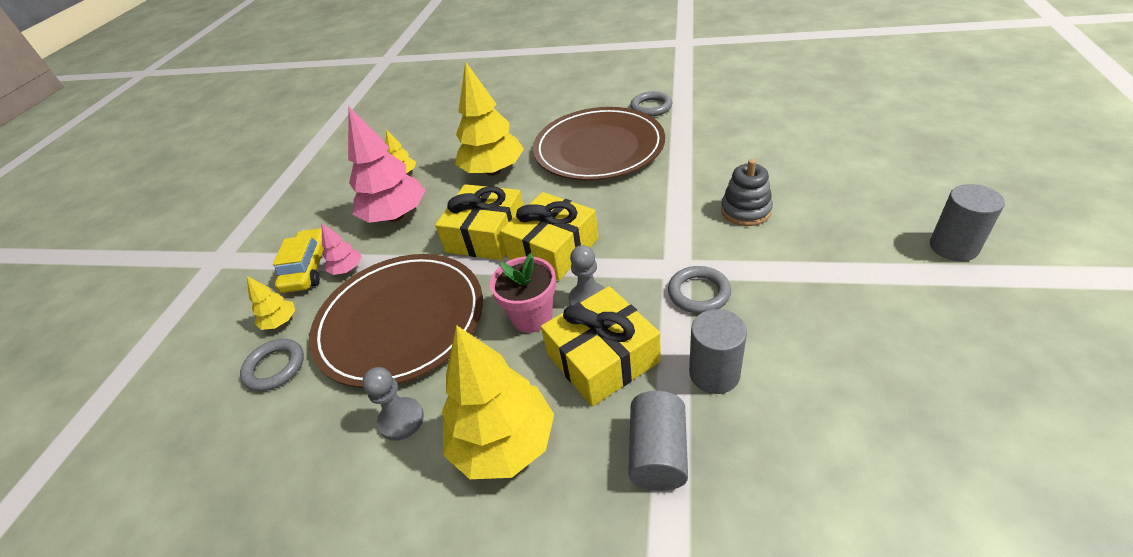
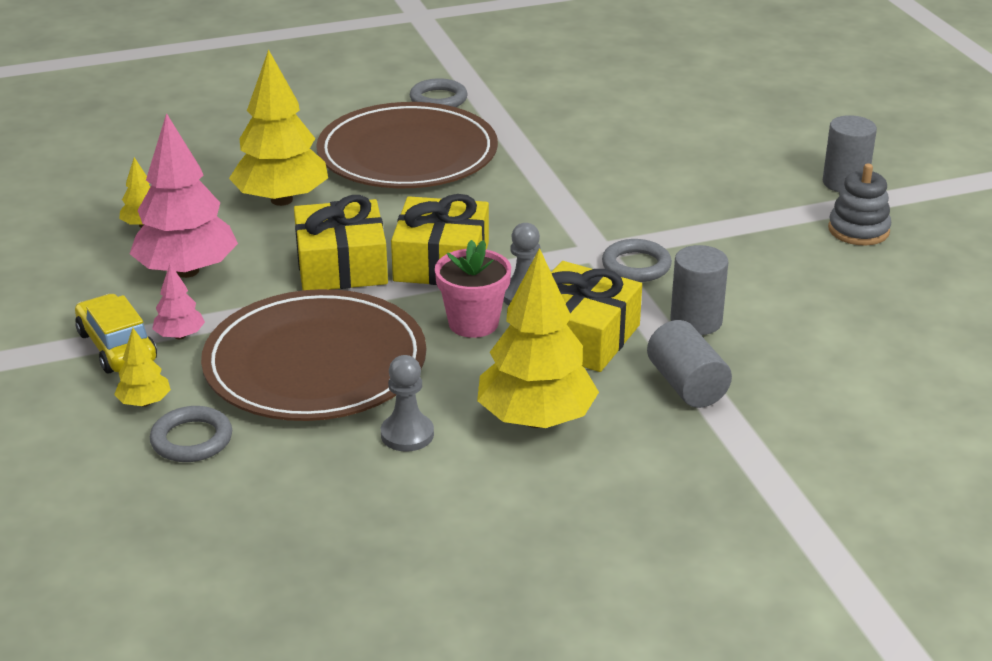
camera: 35 degrees left, 10 degrees down
grey stacking toy [721,159,773,226] -> grey stacking toy moved to [828,163,891,246]

